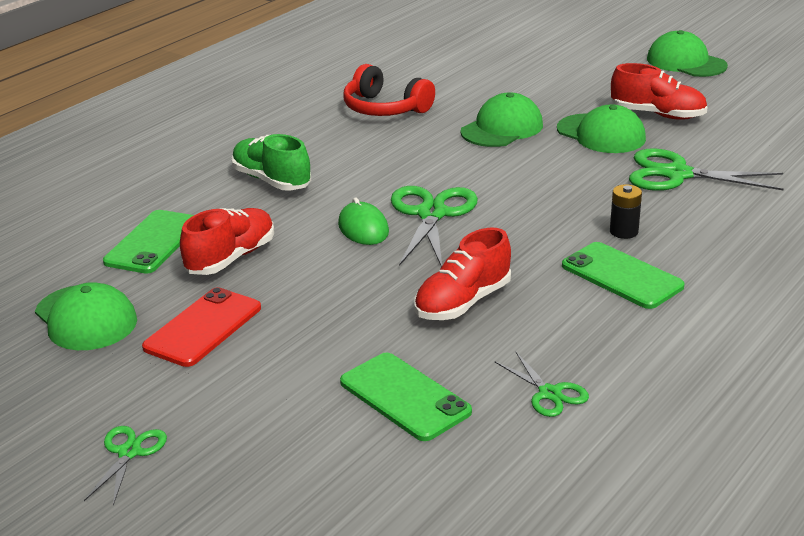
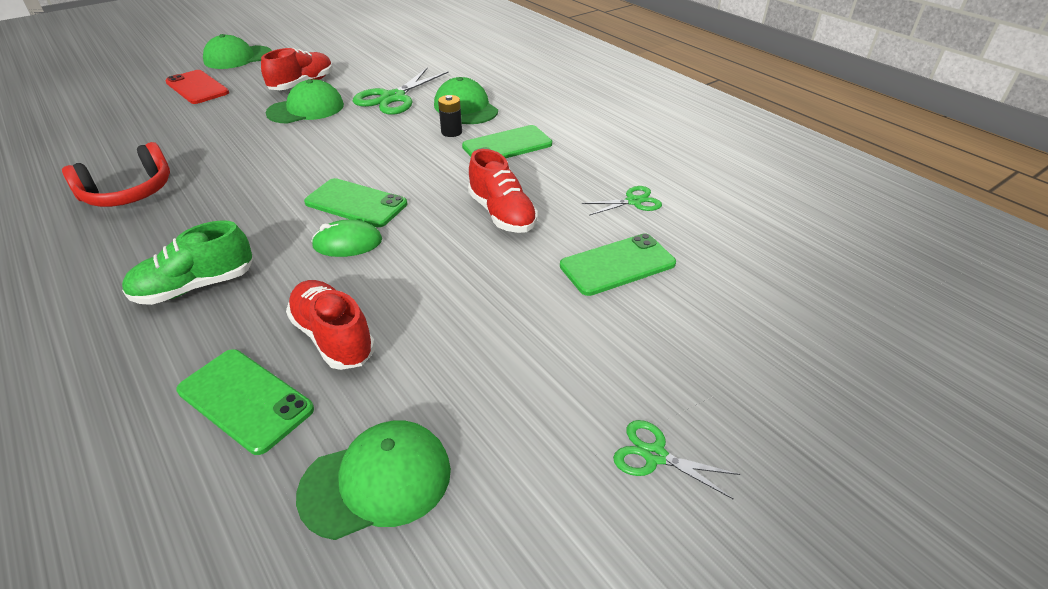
camera: 75 degrees left, 10 degrees up
red phone [142,287,261,367] -> red phone moved to [165,70,229,104]
green scissors [391,186,478,267] -> green phone [304,178,407,227]
green cap [461,93,543,147] -> green cap moved to [434,77,498,124]

